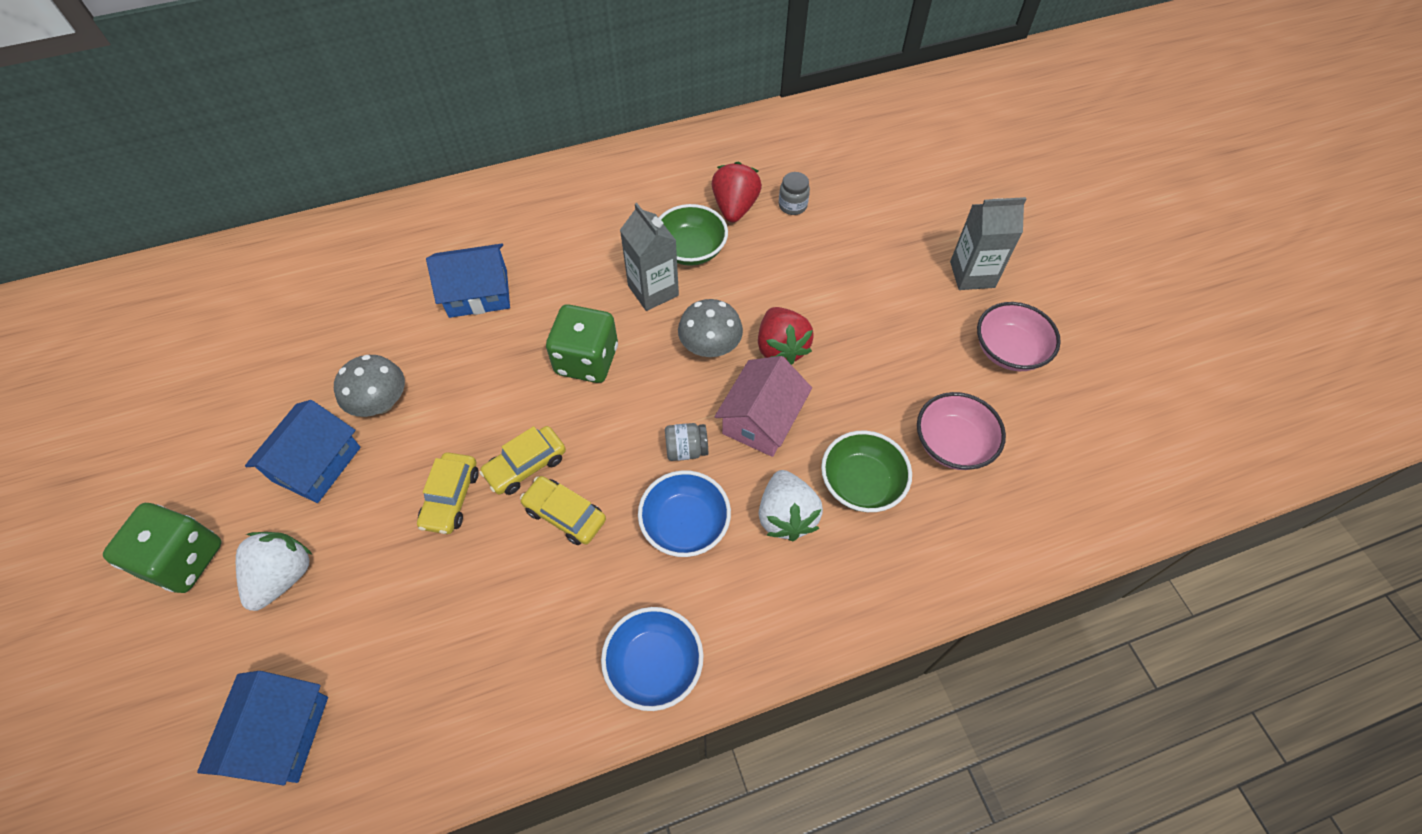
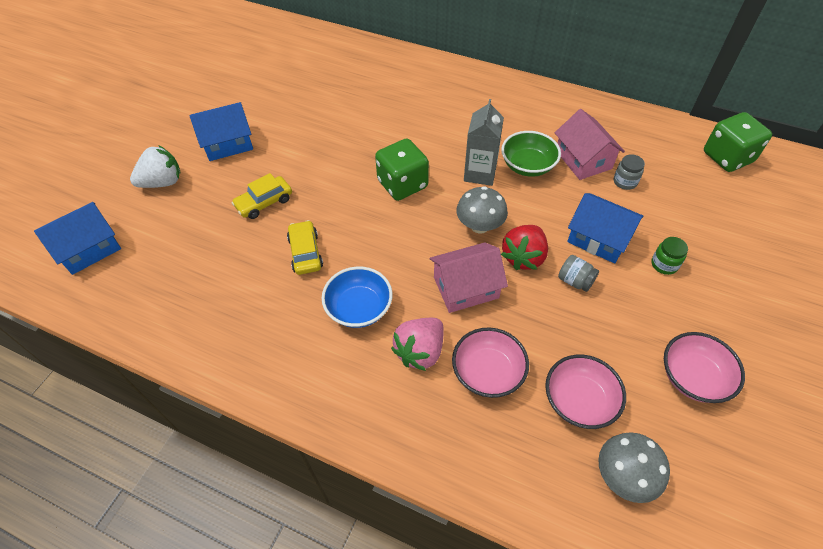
camera: 45 degrees right, 5 degrees down
green dice [103,503,222,593] -> green dice moved to [704,112,772,172]
grey mushroom [334,355,405,417] -> grey mushroom moved to [598,433,670,503]
blue house [426,244,510,318] -> blue house moved to [567,193,644,263]
yellow car [479,426,566,495] -> none
blue bowl [601,607,703,711] -> none
grey jar [665,423,708,461] -> grey jar moved to [558,255,599,292]
red strawberry [712,162,762,222] -> pink house [555,109,625,180]
white strawberry [759,470,823,541] -> pink strawberry [391,318,444,371]
green bowl [821,431,912,512] -> pink bowl [452,327,529,398]
grey carton [950,197,1026,290] -> none
none -> green jar [651,237,688,275]

